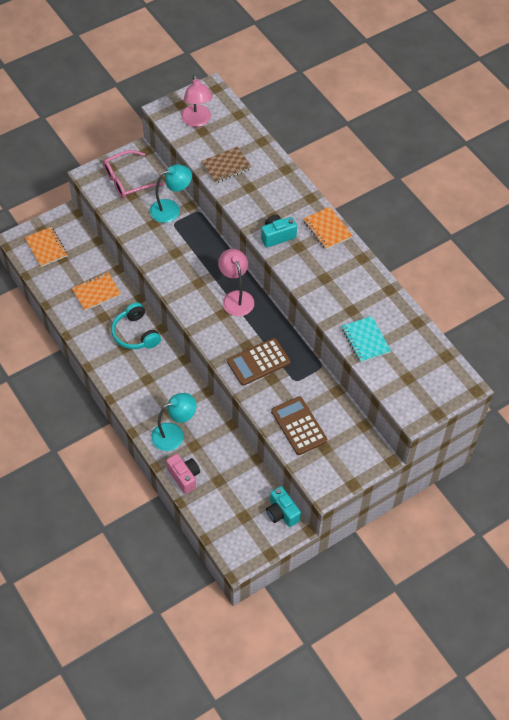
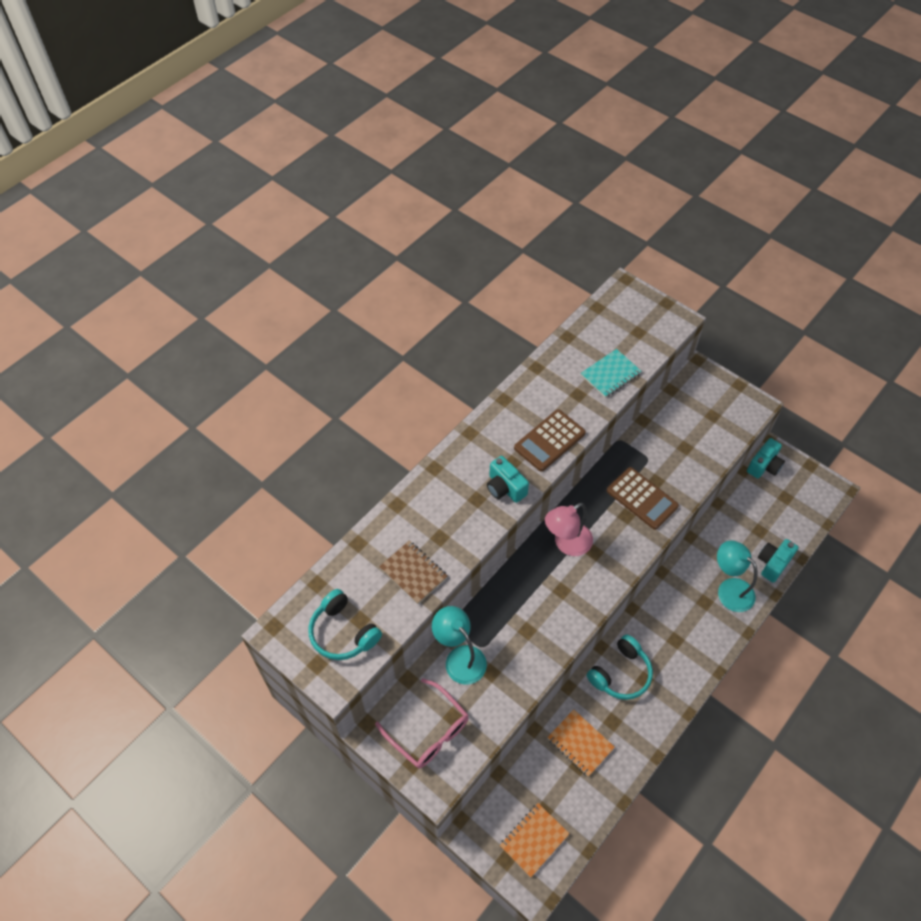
camera: 105 degrees left, 0 degrees up
pink camera [166,454,200,494] -> turquoise camera [758,539,799,583]
pink lamp [181,74,213,127] -> turquoise headphones [308,589,382,660]
brown calculator [271,396,327,455] -> brown calculator moved to [514,409,586,472]
orange notebook [303,207,352,250] -> none

